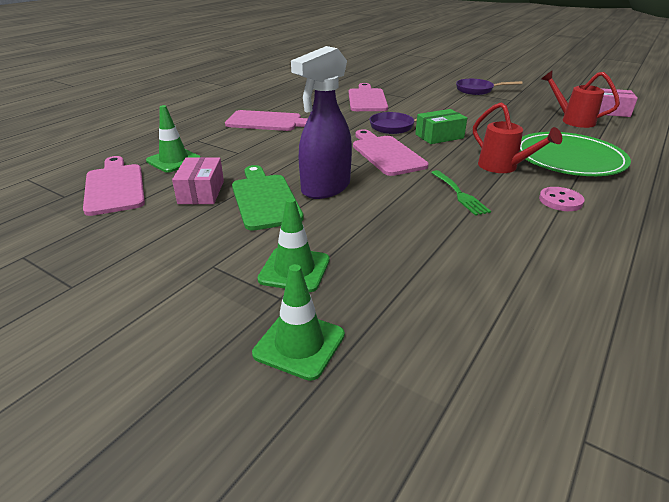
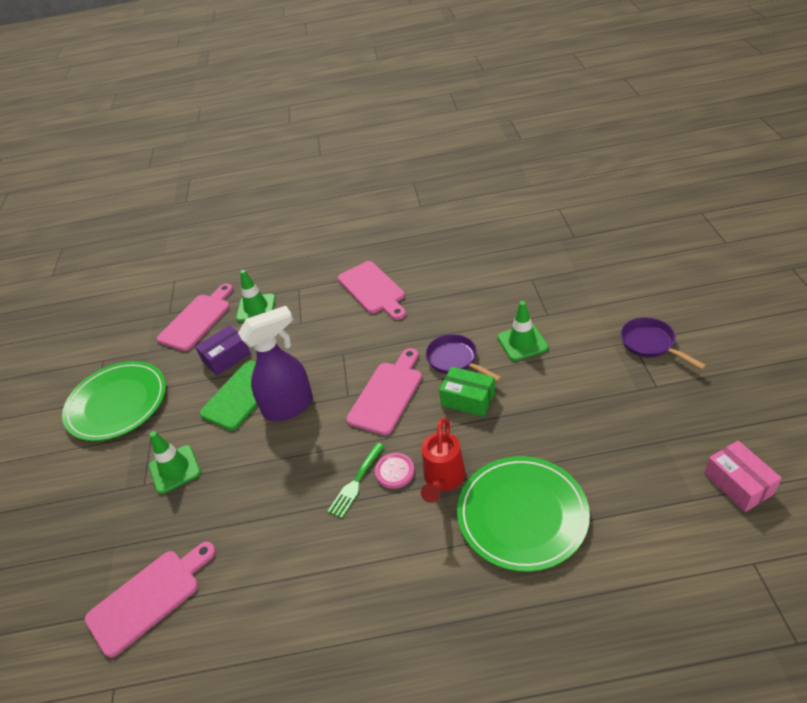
camera: 55 degrees right, 10 degrees up
pink box [172,157,224,204] -> purple box [195,325,251,376]
green traffic cone [252,264,345,381] -> green traffic cone moved to [497,301,548,361]
purple spray bottle [291,46,352,199] -> purple spray bottle turned 150 degrees clockwise [238,306,313,421]
pink cutting board [349,83,388,111] -> pink cutting board moved to [85,542,216,658]
pink button [539,187,584,211] -> pink button moved to [375,453,415,489]
red watering can [541,70,620,128] -> none
none -> green plate [62,361,166,441]

